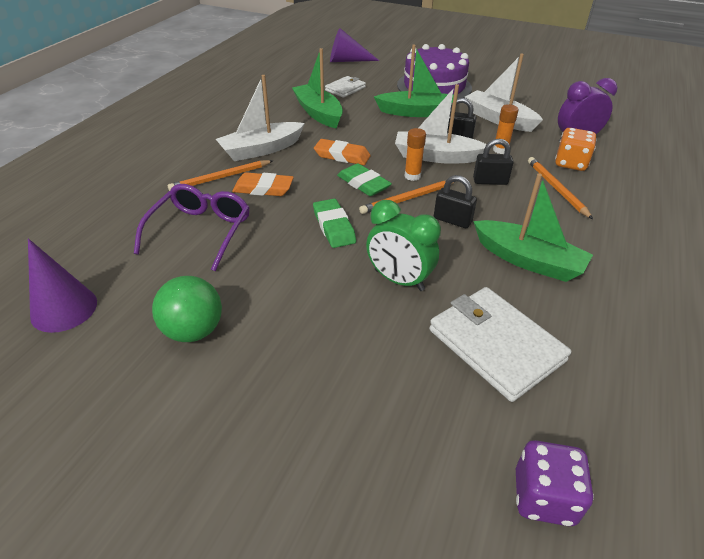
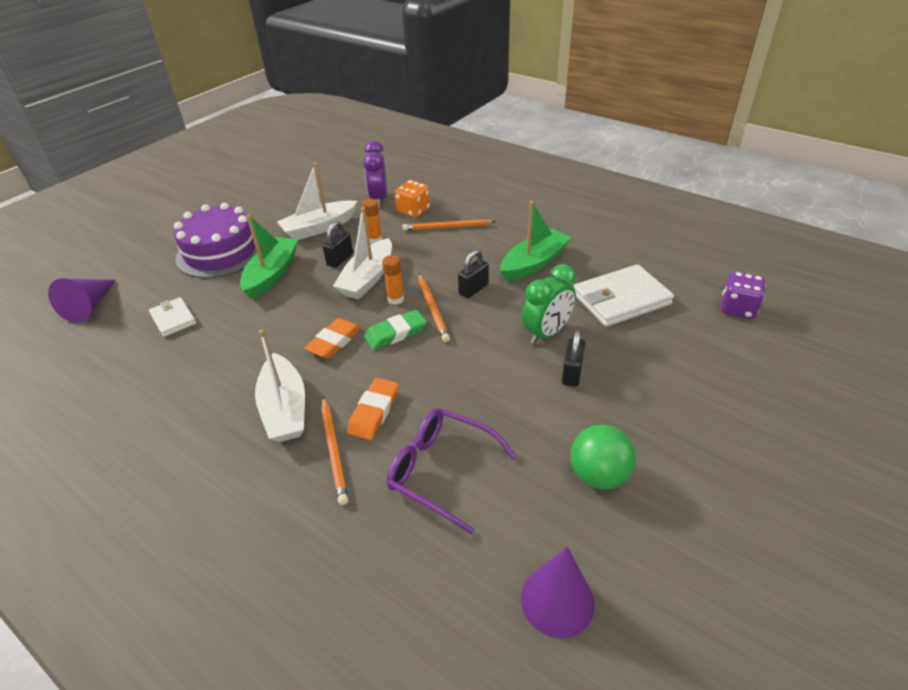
camera: 75 degrees left, 0 degrees up
green boat [292,48,343,128] -> none
green eraser [313,199,356,248] -> none
black padlock [473,139,514,185] -> black padlock moved to [562,330,585,387]

